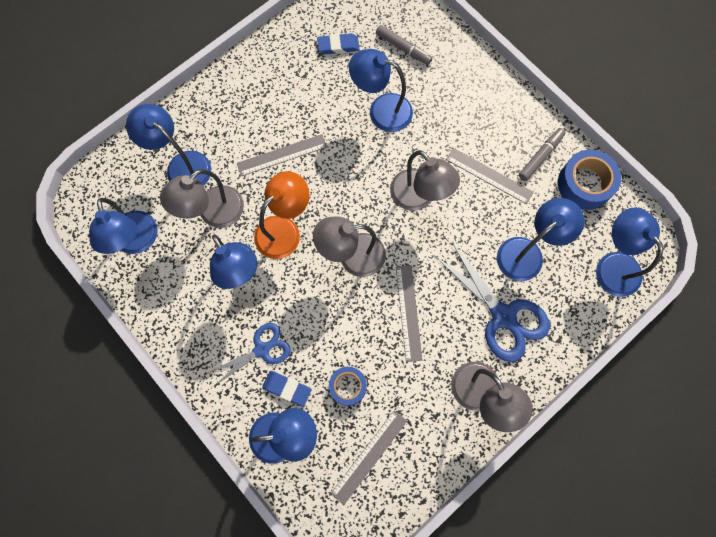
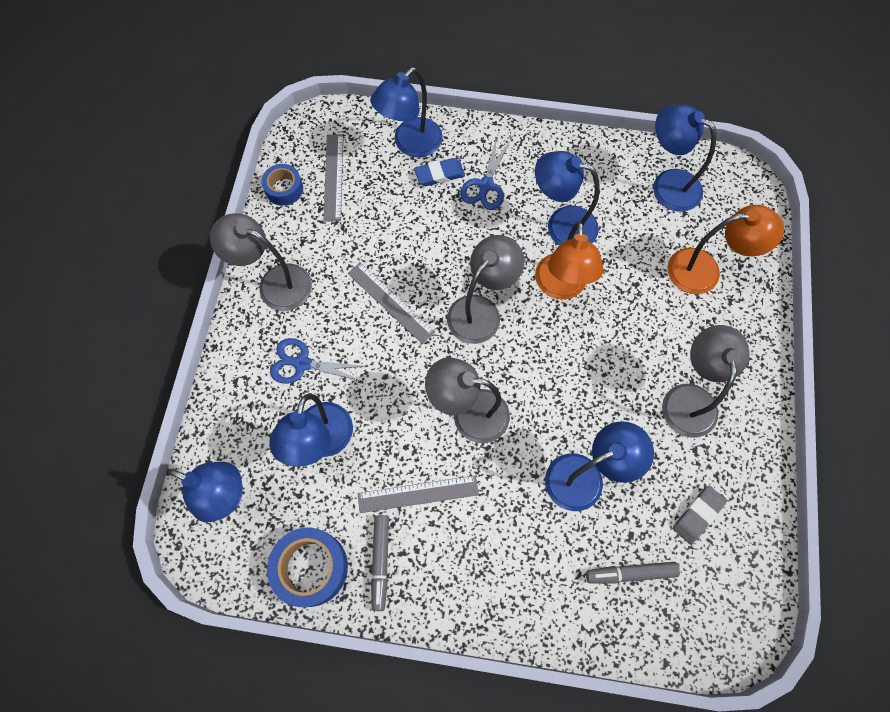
camera: 140 degrees right, 5 degrees down
blue lamp [126,104,211,186] -> orange lamp [668,205,784,294]
grey lamp [160,169,244,228] -> grey lamp moved to [662,325,749,438]
grey ruler [237,134,327,176] -> none
blue eraser [317,33,360,54] -> grey eraser [672,486,727,544]
blue tape [329,367,367,406] -> blue tape moved to [261,164,303,206]
blue scissors [434,241,550,362] -> blue scissors [270,338,368,384], size x0.62

